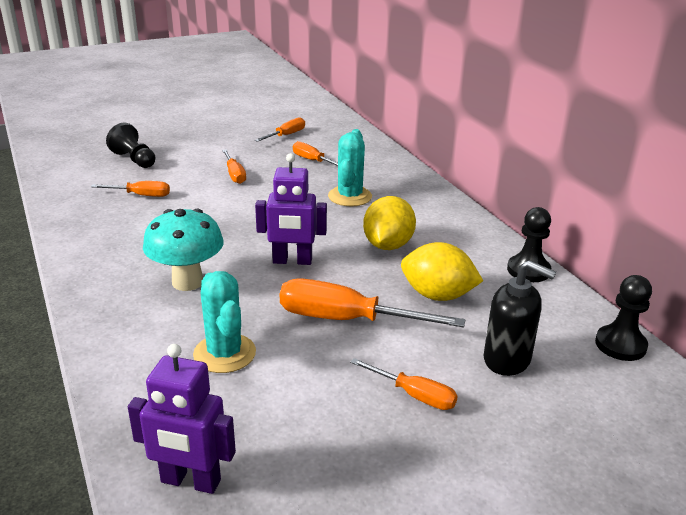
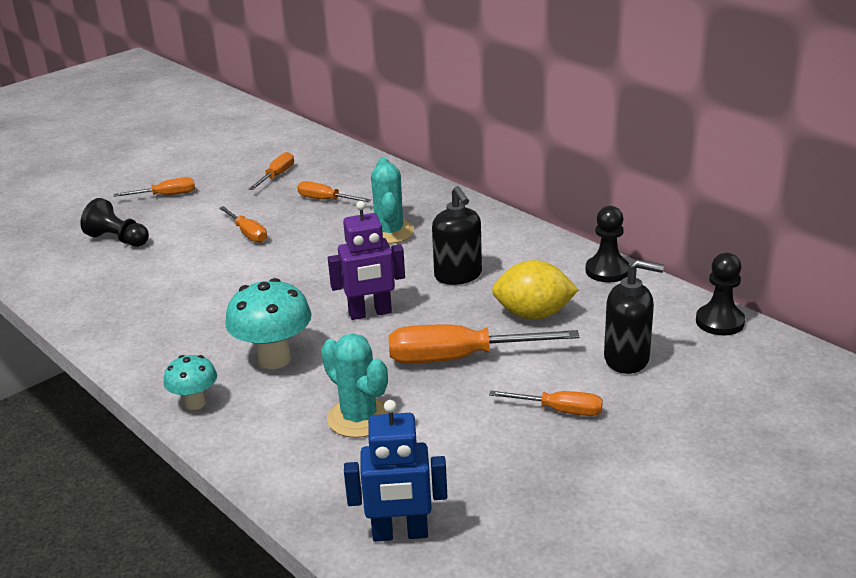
camera: 15 degrees left, 0 degrees up
orange screwdriver [91,181,170,197] -> orange screwdriver moved to [114,177,195,197]
purple robot [128,344,236,494] -> blue robot [344,400,447,542]
yellow lemon [363,196,416,250] -> black soap dispenser [432,186,482,285]
none -> turquoise mushroom [164,355,217,410]

